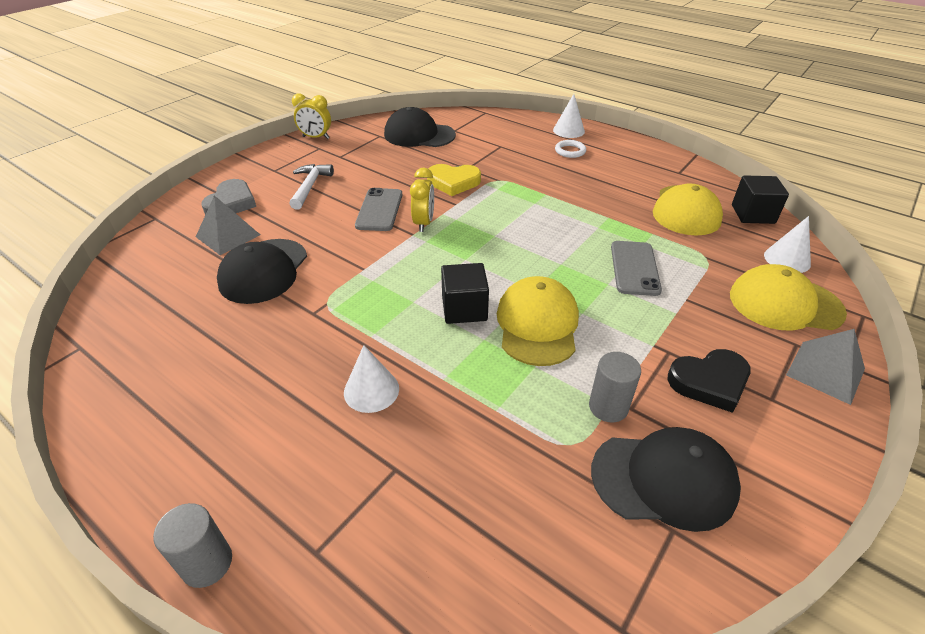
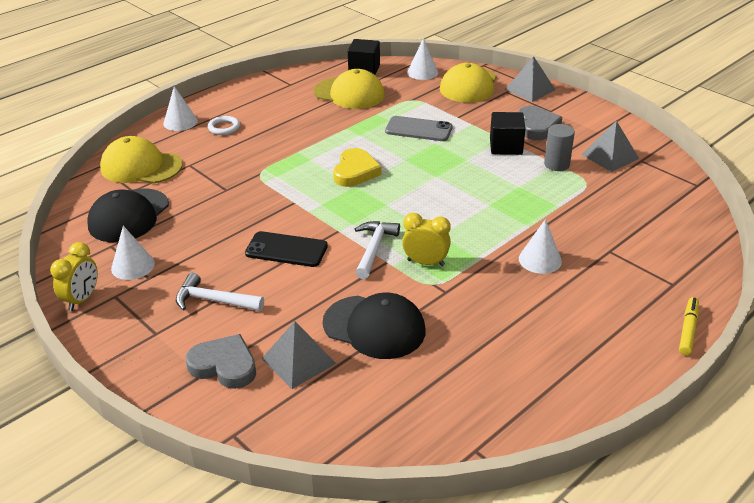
camera: 80 degrees left, 5 degrees down
grey cylinder [153,503,232,588] -> yellow marker [679,297,699,355]
grey phone [355,188,402,231] -> black phone [245,231,328,267]
yellow clock [410,168,434,232] -> yellow clock moved to [402,213,451,266]
yellow heart [427,164,481,196] -> yellow heart moved to [333,148,382,187]
black cube [441,263,489,324] -> black cube moved to [490,112,526,155]
yellow cap [497,276,579,366] -> yellow cap moved to [100,136,183,183]
black cap [591,427,741,532] -> grey pyramid [581,120,639,172]
black heart [667,349,751,413] -> grey heart [518,106,562,140]
none -> white cone [111,226,155,280]
none -> white hammer [355,221,400,279]

